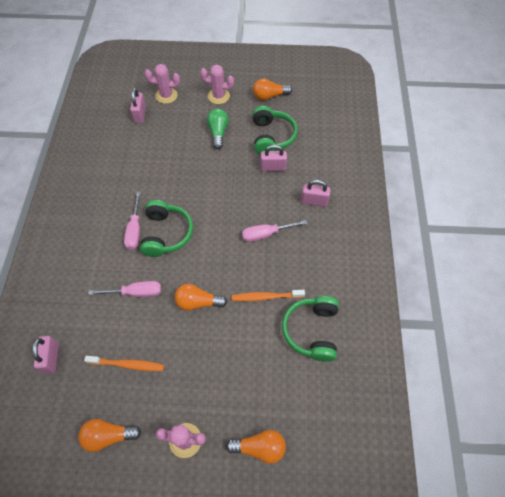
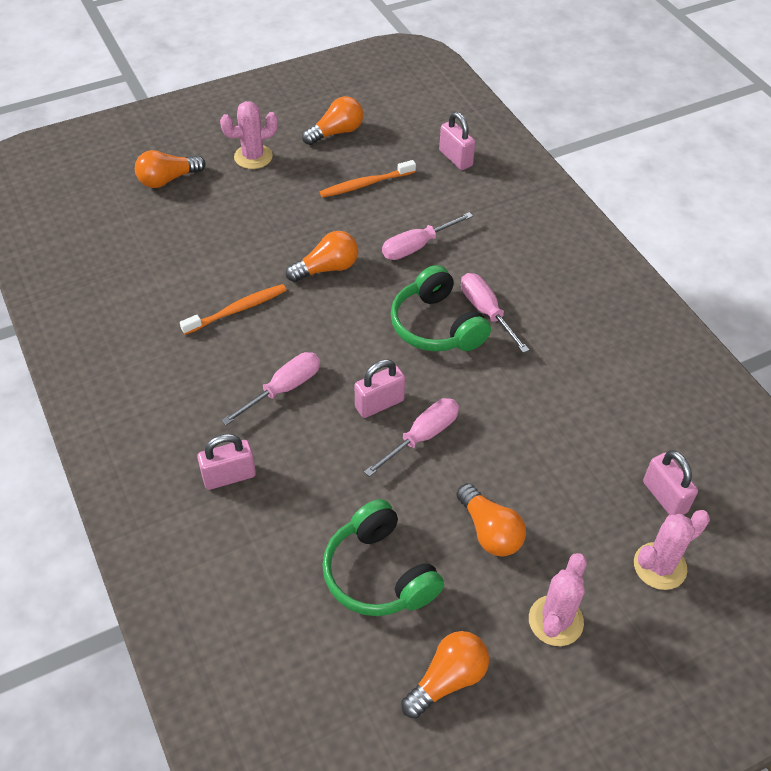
camera: 150 degrees right, 10 degrees down
pink cactus [200,65,234,104] -> pink cactus turned 45 degrees counterclockwise [529,553,587,646]
green light bulb [207,109,229,149] -> orange light bulb [457,483,526,556]
pink padlock [261,145,287,171] -> pink padlock moved to [355,359,405,418]
green headphones [282,296,339,362] -> none
none -> pink screwdriver [364,398,459,477]

